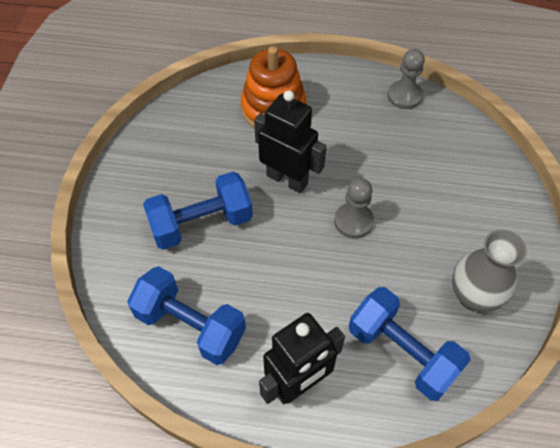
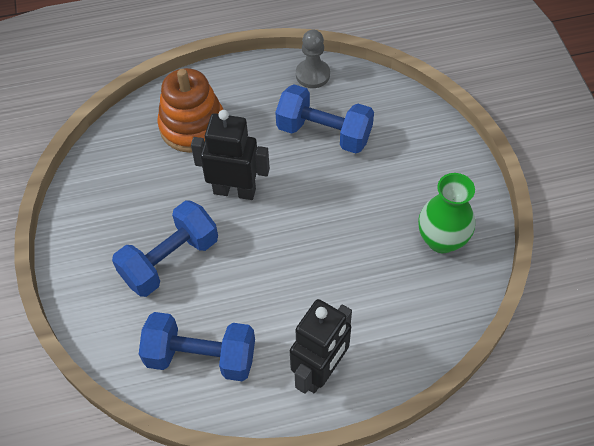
camera: 20 degrees left, 0 degrees up
grey pawn [334,178,374,238] -> none
blue dumbbell [349,287,470,401] -> blue dumbbell moved to [275,85,374,153]
grey vase [452,229,527,312] -> green vase [418,173,475,253]

